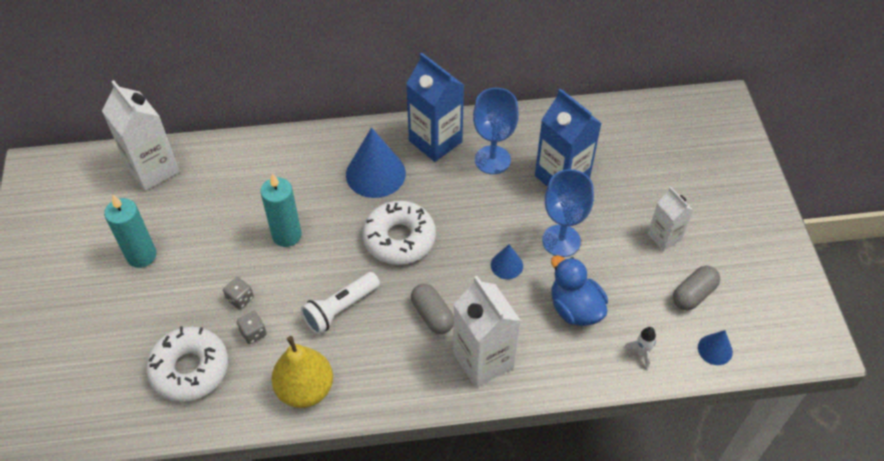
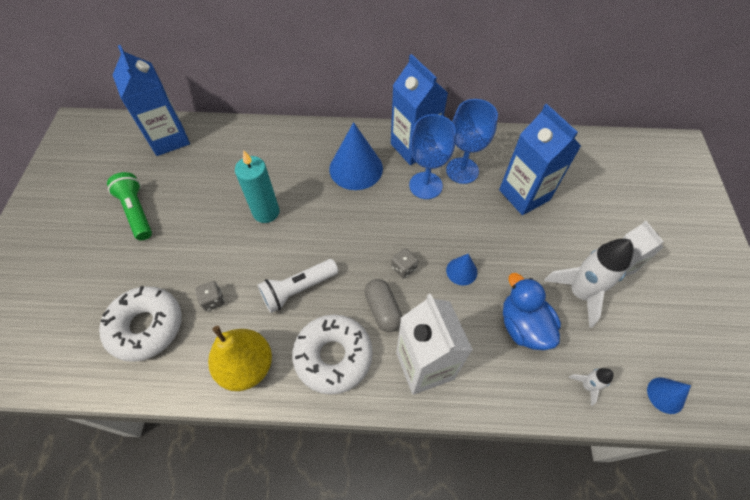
camera: 10 degrees right, 5 degrees up
white carton [102,80,180,191] -> blue carton [113,45,190,156]
turquoise candle [104,195,157,268] -> green flashlight [107,172,152,240]
grey dice [223,277,254,310] -> grey dice moved to [391,248,418,279]
white donut [362,201,436,265] -> white donut moved to [292,314,373,395]
blue goblet [542,169,594,257] -> blue goblet moved to [409,114,456,199]
grey capsule [673,266,720,310] -> none
none -> white rocket [544,239,634,328]

